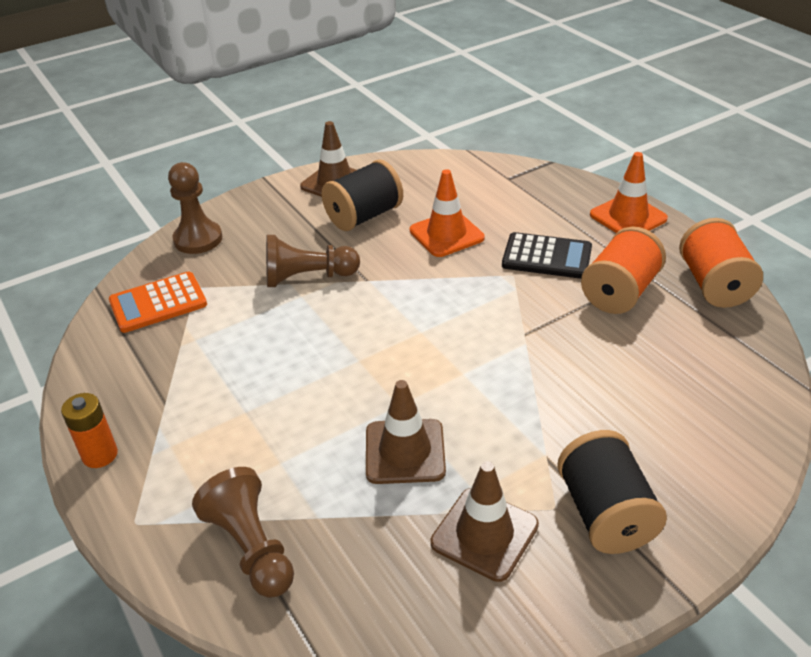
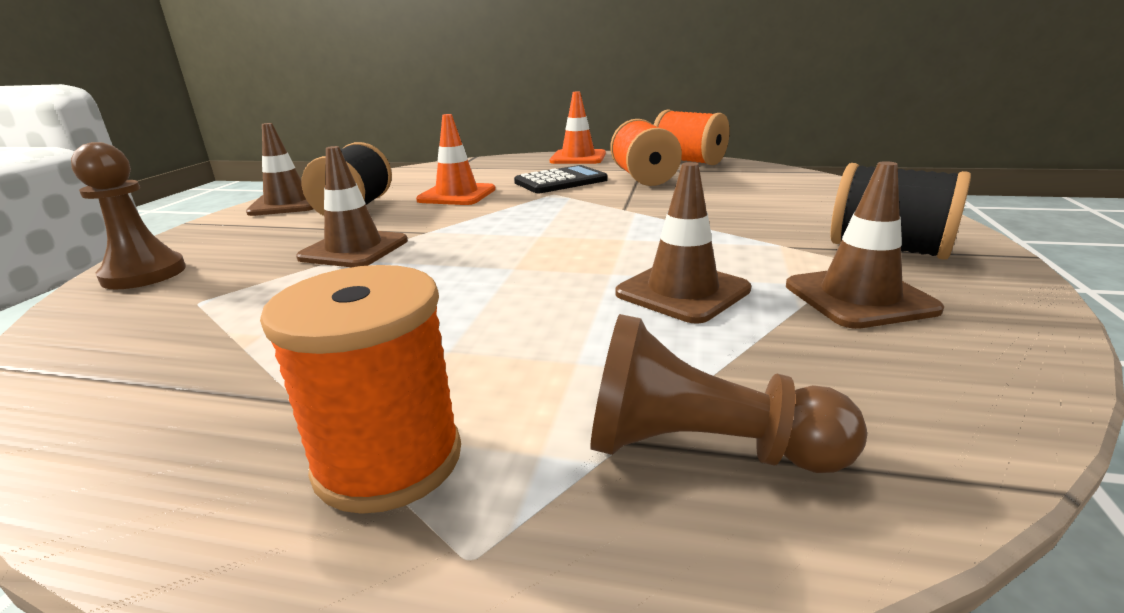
camera: 45 degrees left, 15 degrees down
orange battery [61,393,118,468] -> none
orange calculator [109,272,207,333] -> none
brown pawn [266,235,360,287] -> brown traffic cone [296,146,408,267]
none -> orange spool [260,265,461,514]

